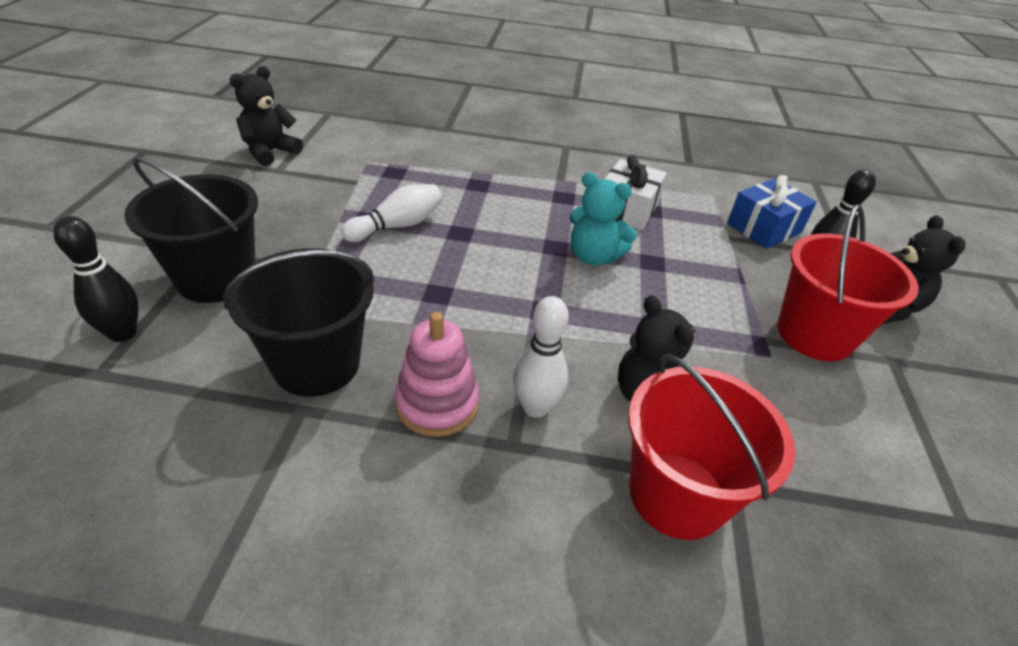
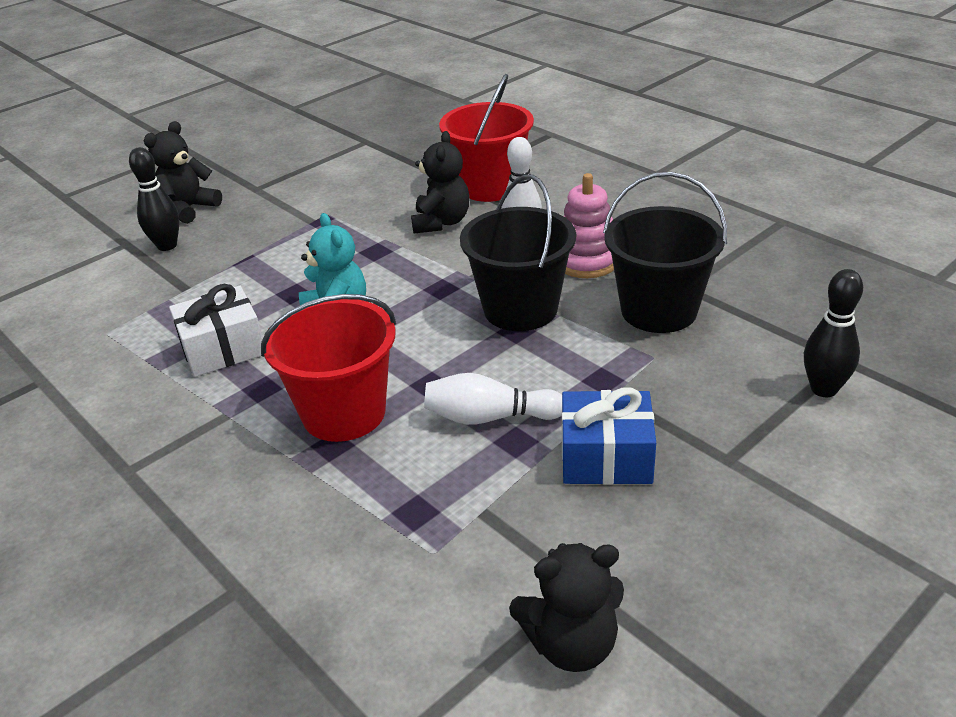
camera: 135 degrees left, 5 degrees down
black bucket [124,157,258,303] -> black bucket moved to [460,174,576,331]
blue gift [727,175,817,249] -> blue gift moved to [562,387,656,485]
red bucket [777,205,918,361] -> red bucket moved to [261,294,396,442]

